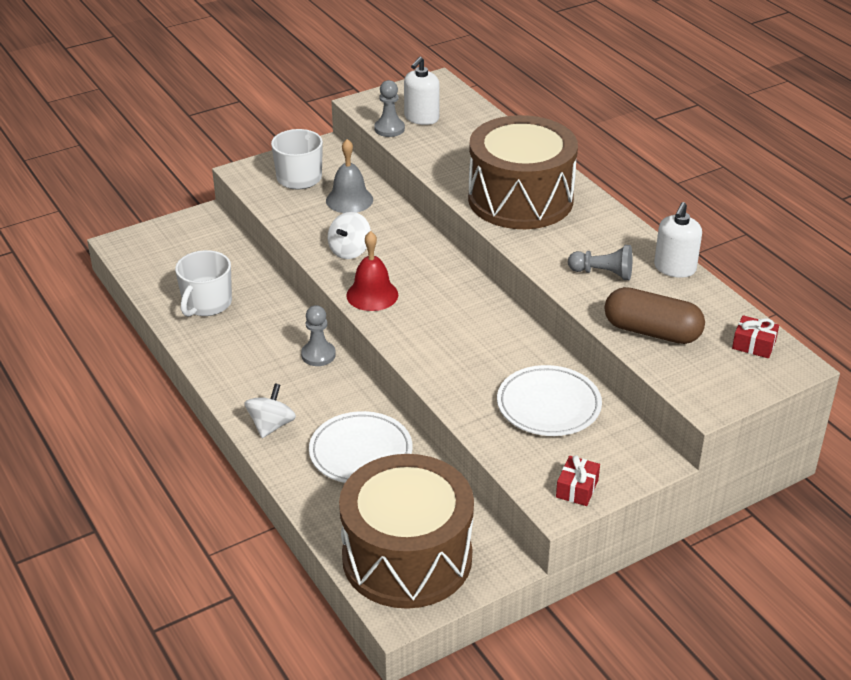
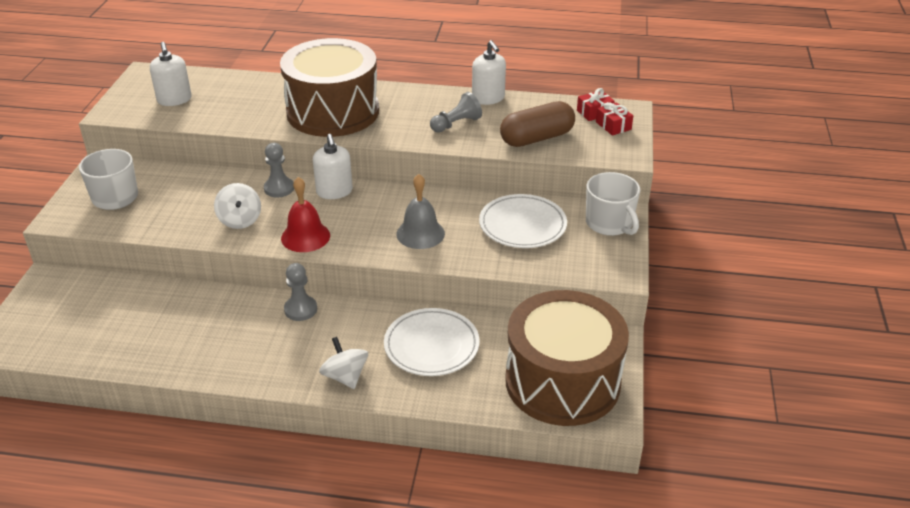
camera: 50 degrees left, 0 degrees up
white mug [175,250,232,317] -> white mug moved to [586,172,640,236]
grey bell [326,139,373,213] -> grey bell moved to [396,174,445,249]
grey pawn [374,80,405,137] -> grey pawn moved to [264,143,294,197]
red gift [556,455,600,506] -> red gift moved to [596,102,633,136]
none -> white soap dispenser [313,134,353,199]

